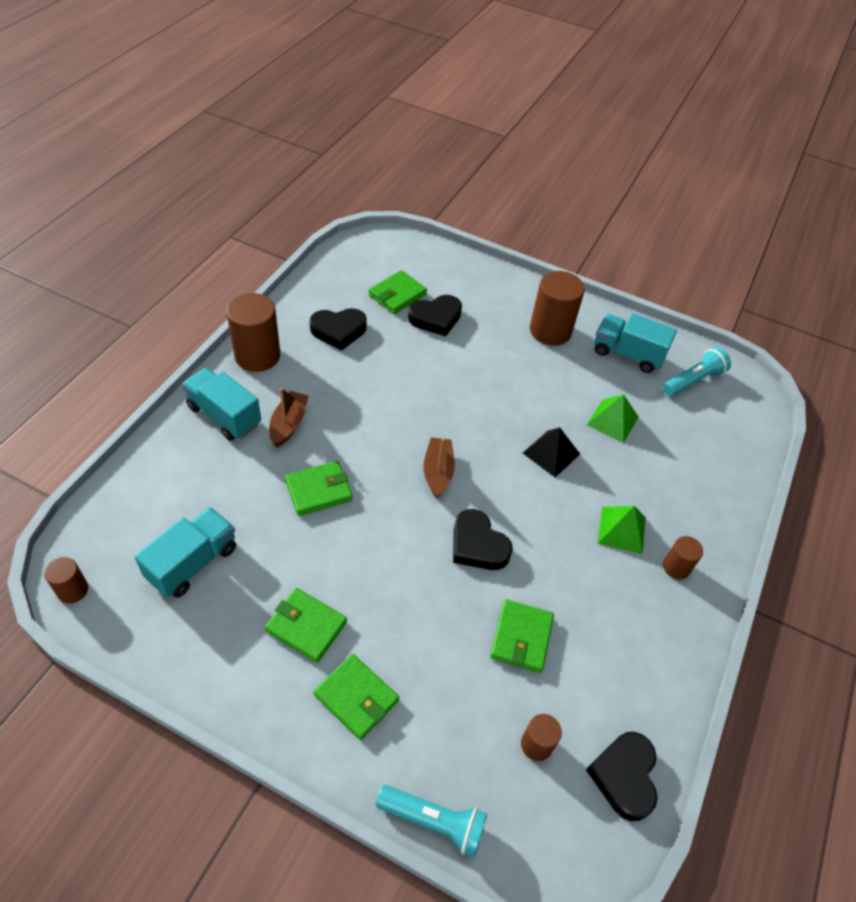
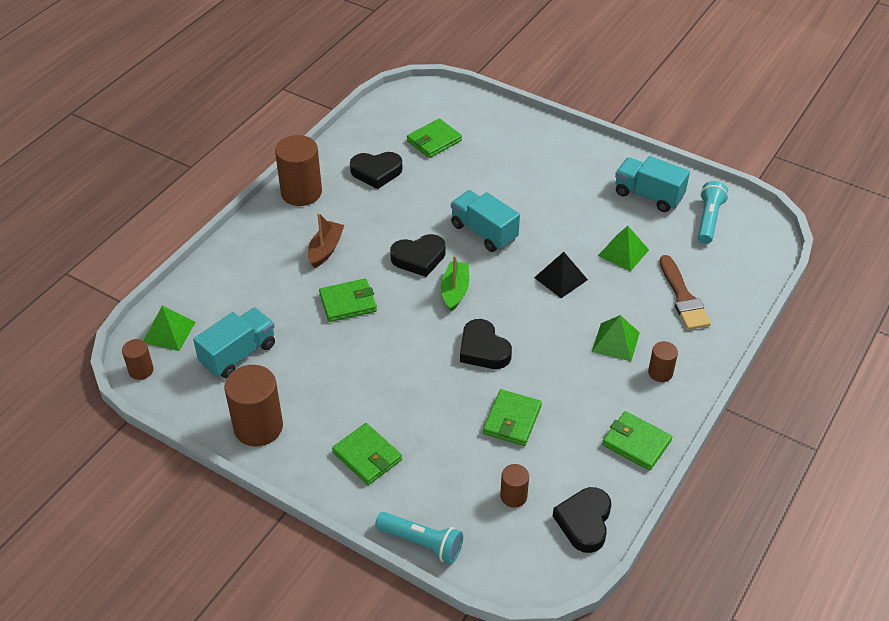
camera: 10 degrees right, 5 degrees down
turquoise truck [182,368,261,441] -> turquoise truck moved to [451,190,520,252]
green wallet [265,588,347,663] -> green wallet moved to [602,411,672,471]
black heart [408,295,462,337] -> black heart moved to [390,234,445,277]
brown boat [423,438,455,498] -> green boat [441,255,469,312]
brown cylinder [530,271,585,346] -> brown cylinder moved to [224,365,283,446]
turquoise flashlight [663,347,731,396] -> turquoise flashlight turned 45 degrees counterclockwise [698,181,728,244]
none -> green pyramid [144,306,196,351]
none -> brown brush [660,255,711,330]

